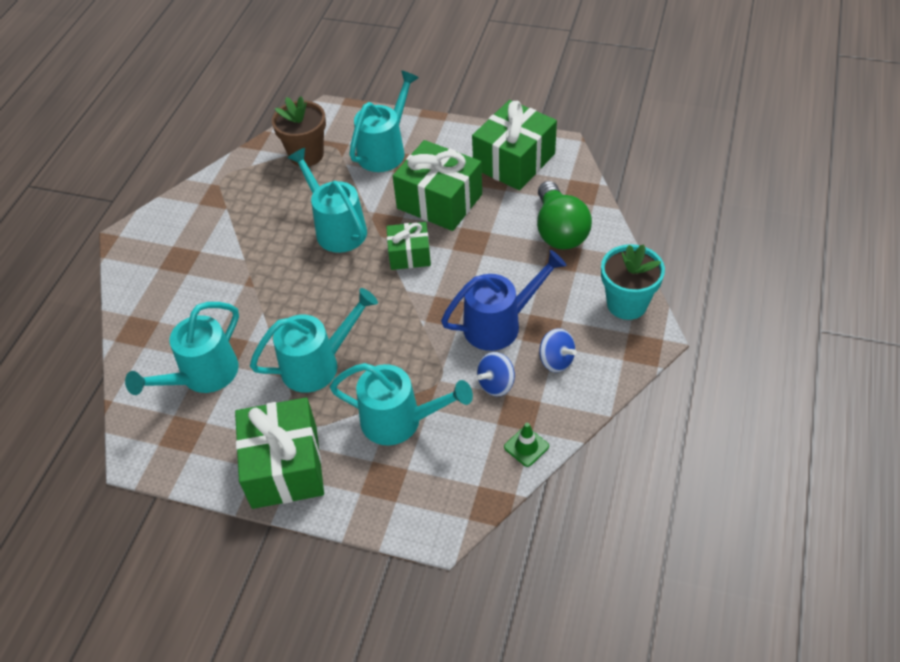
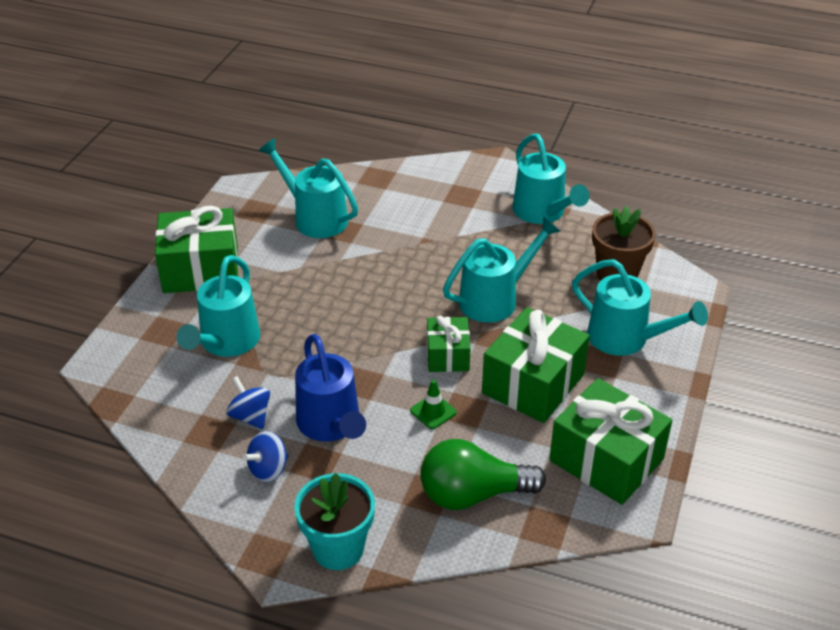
camera: 90 degrees right, 10 degrees down
turquoise watering can [250,288,378,393] -> turquoise watering can moved to [512,134,589,224]
green traffic cone [504,423,549,467] -> green traffic cone moved to [410,380,457,429]

